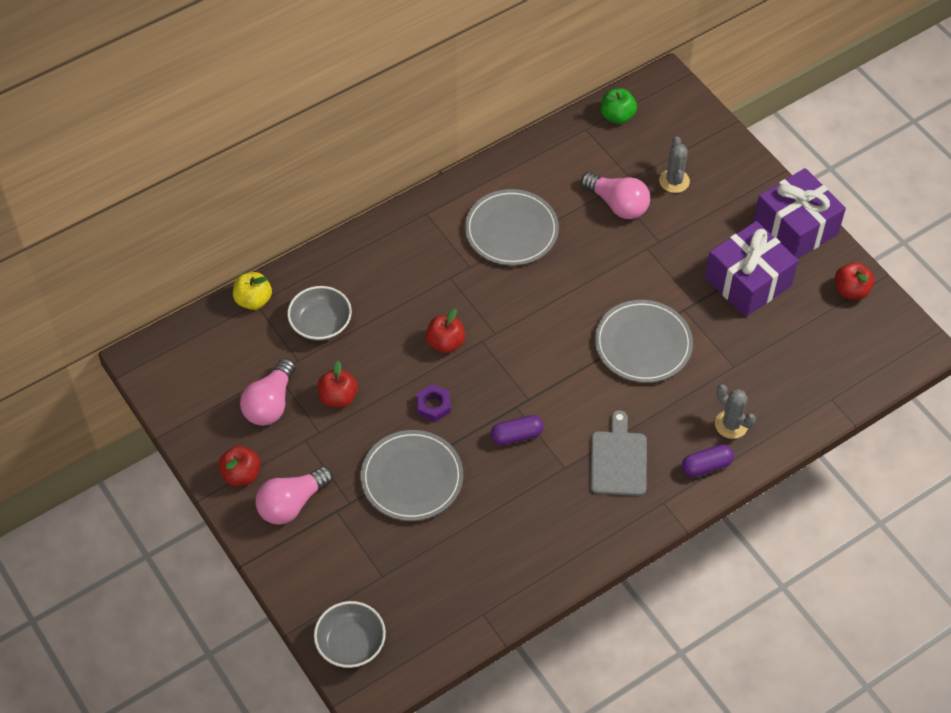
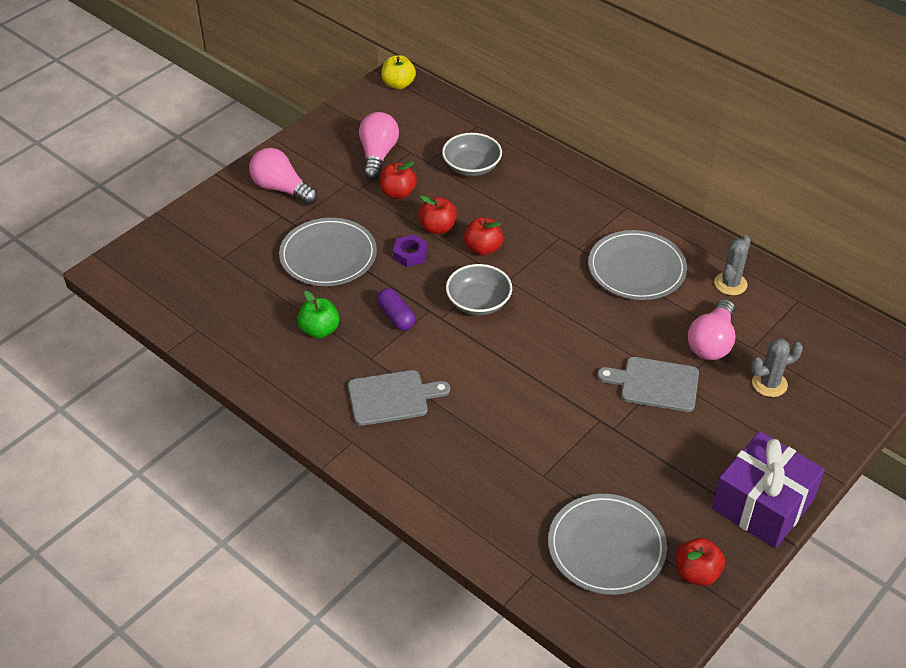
camera: 75 degrees right, 10 degrees down
red apple [218,446,260,486] -> red apple moved to [418,195,457,234]
yellow apple [233,272,272,310] -> yellow apple moved to [381,55,416,89]
pink light bulb [240,358,296,426] -> pink light bulb turned 90 degrees clockwise [359,112,399,180]
grey bowl [314,601,386,668] -> grey bowl moved to [446,264,512,316]
grey plate [595,300,693,383] -> grey plate moved to [548,494,667,595]
green apple [601,88,637,124] -> green apple moved to [297,291,339,338]
purple capsule [682,444,734,477] -> none
purple gift [705,221,798,317] -> none
grey cactus [715,384,756,439] -> grey cactus moved to [714,235,751,295]
none -> grey cutting board [597,357,699,412]

